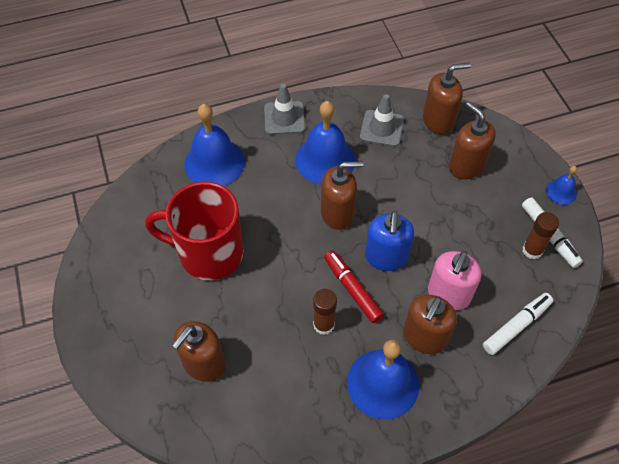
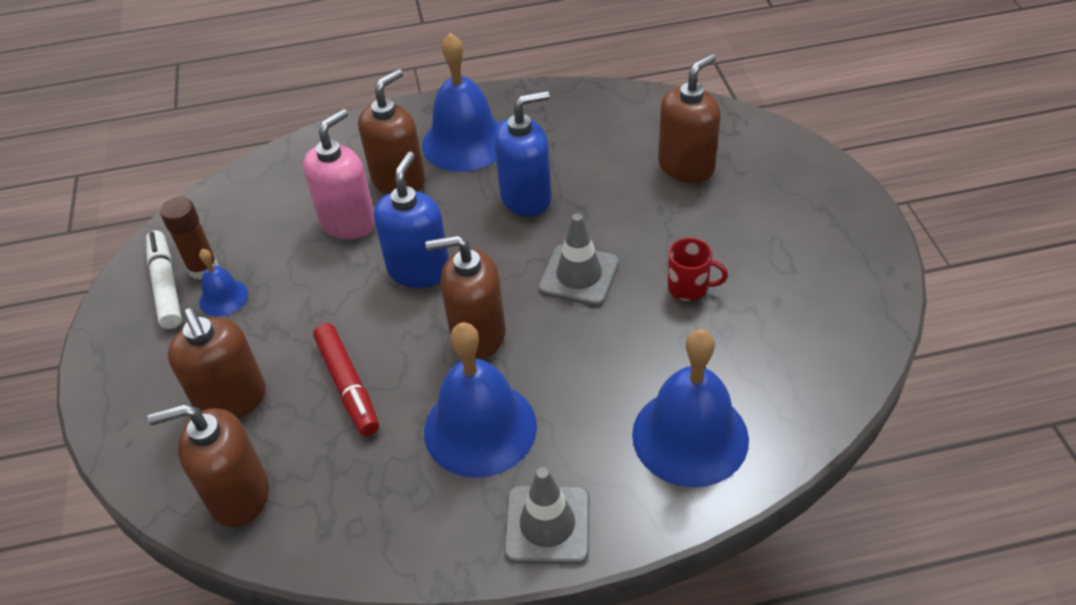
camera: 170 degrees left, 10 degrees down
red mug [145,182,243,280] -> red mug [667,238,728,301], size x0.40
brown glue stick [313,289,337,335] -> blue soap dispenser [494,91,551,216]
red marker [324,250,384,323] -> red marker moved to [313,323,379,436]
grey traffic cone [360,94,404,147] -> grey traffic cone moved to [538,213,619,306]
white marker [483,293,553,355] -> none
blue bell [546,166,577,205] -> blue bell moved to [199,249,248,317]

